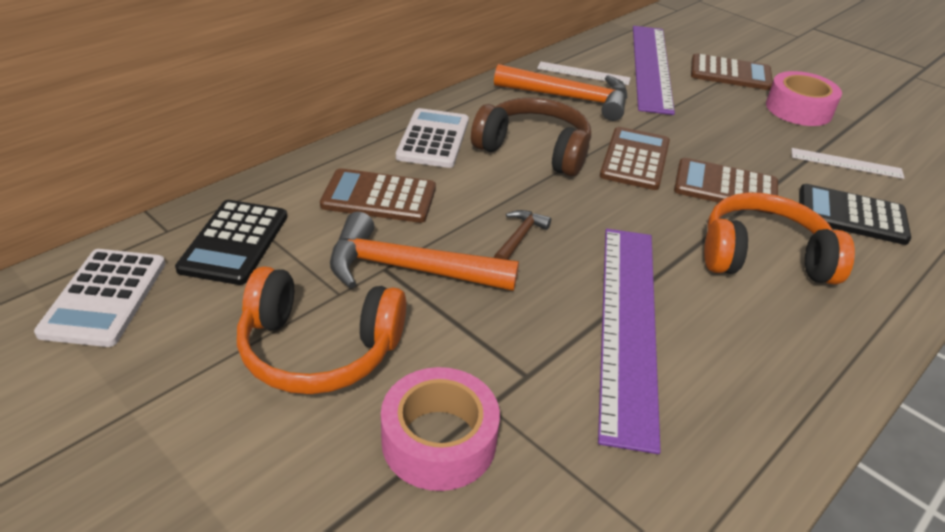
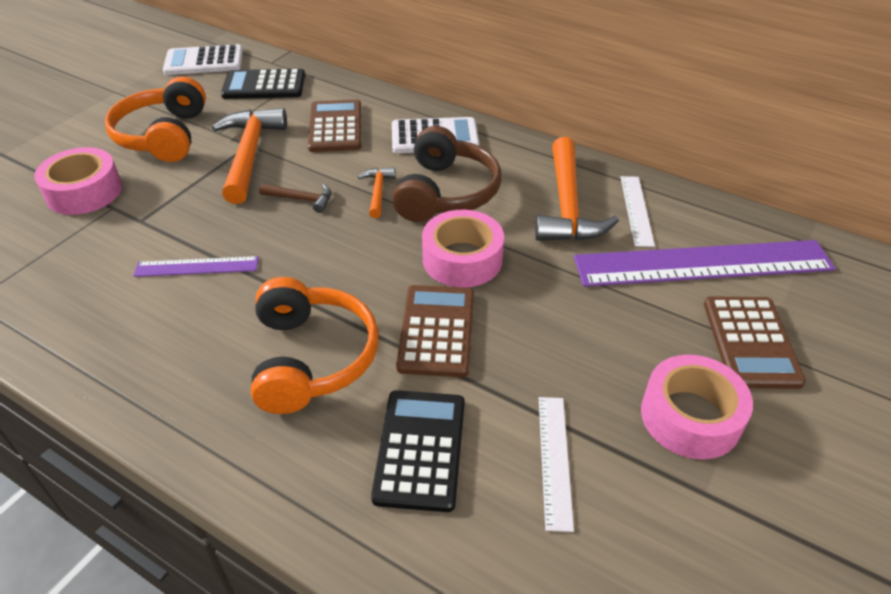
camera: 80 degrees right, 5 degrees up
purple ruler [598,229,661,454] -> purple ruler [133,256,259,277], size x0.47
brown calculator [600,127,670,190] -> pink tape [422,210,504,288]
none -> orange hammer [358,167,396,218]

